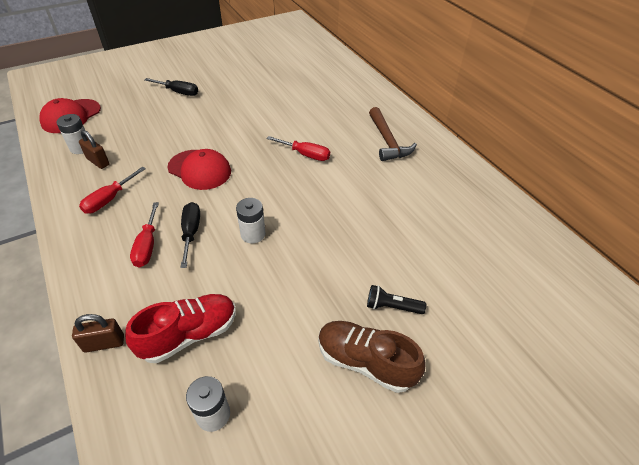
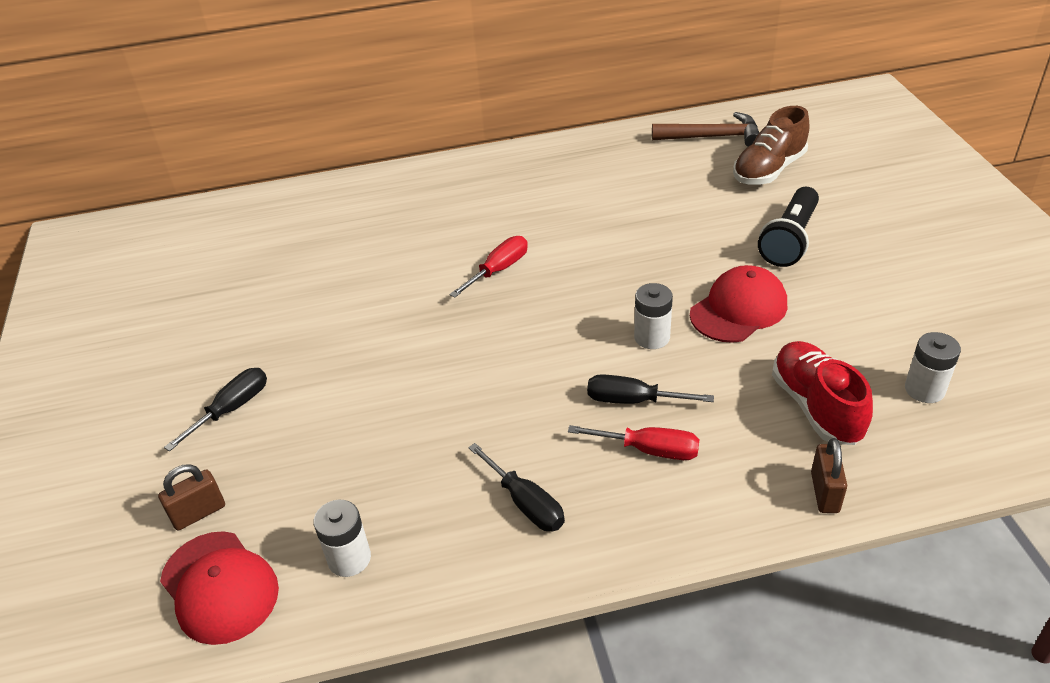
camera: 70 degrees left, 5 degrees down
brown padlock [79,130,109,169] -> brown padlock moved to [158,464,225,531]
red screwdriver [79,167,146,214] -> black screwdriver [468,443,565,531]
red cap [167,149,231,190] -> red cap moved to [690,265,787,343]
brown shoe [318,321,426,393] -> brown shoe moved to [733,106,809,185]
black flashlight [367,285,426,314] -> black flashlight [758,187,819,267], size x1.71
brown hammer [369,107,417,161] -> brown hammer moved to [652,112,759,147]

